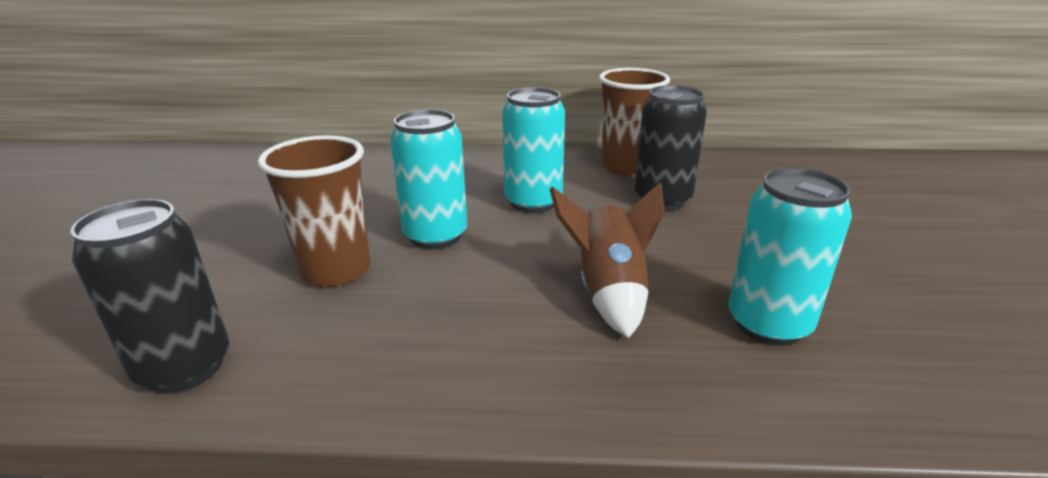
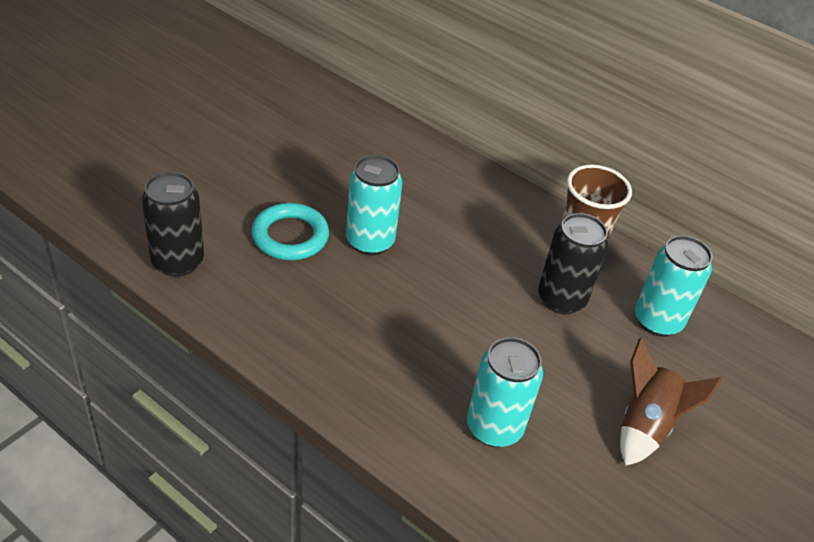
camera: 30 degrees right, 15 degrees up
brown cup [258,135,371,287] -> turquoise ring [251,203,329,260]
turquoise can [502,87,565,213] -> turquoise can moved to [635,235,713,337]
brown rocket [550,183,665,338] -> brown rocket moved to [620,338,722,466]

